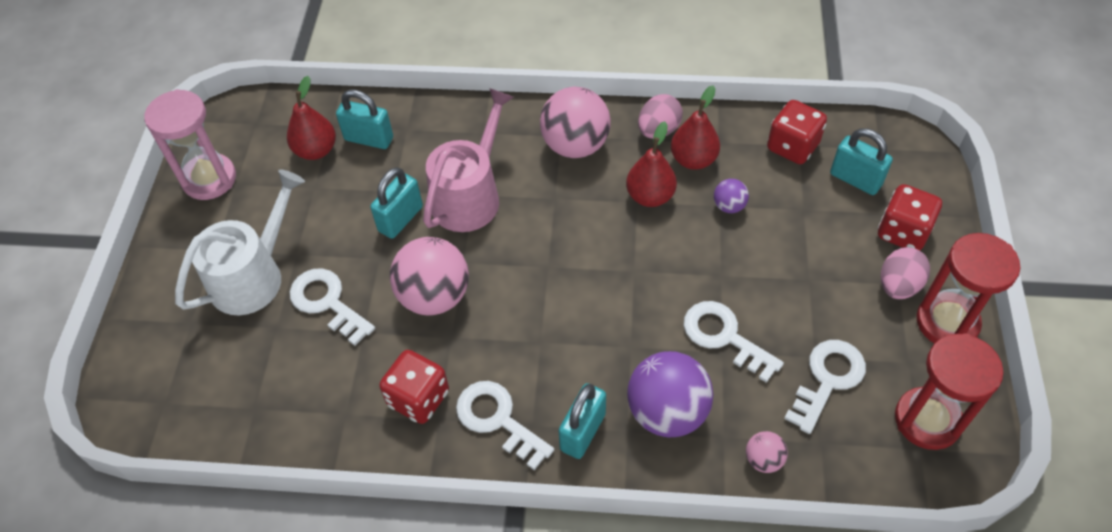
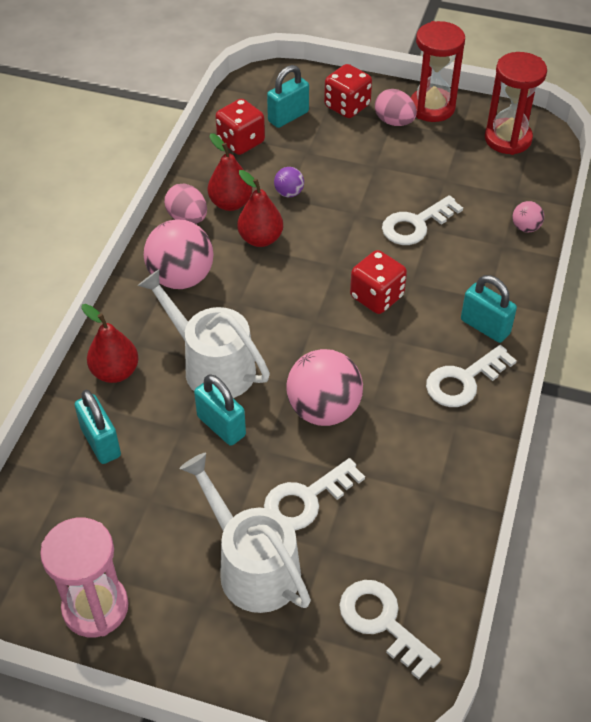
camera: 80 degrees left, 5 degrees down
red pear [287,76,336,160] -> red pear moved to [81,304,138,383]
turquoise padlock [336,89,393,149] -> turquoise padlock turned 60 degrees counterclockwise [74,390,121,464]
red dice [379,350,449,424] -> red dice moved to [350,250,407,314]
pink watering can [423,88,514,232] -> white watering can [138,270,270,398]
purple ball [627,351,714,438] -> none
white key [784,340,866,434] -> white key moved to [339,580,441,680]

